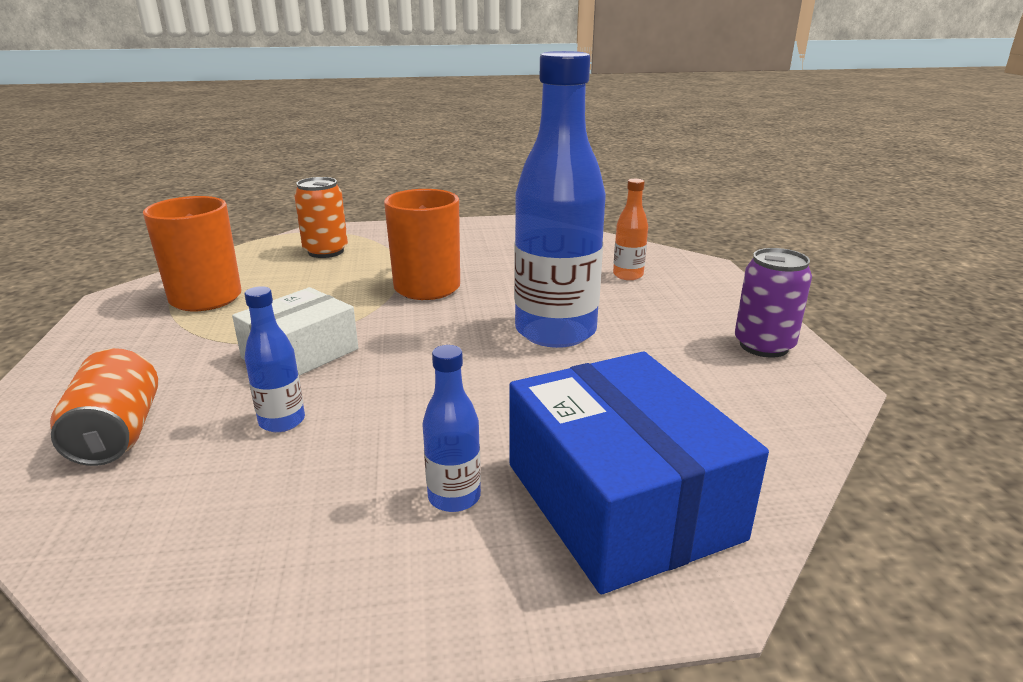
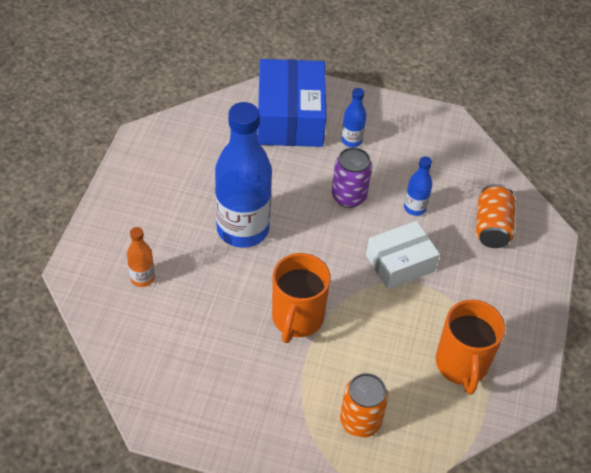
camera: 160 degrees left, 25 degrees up
purple can [735,248,812,357] -> purple can moved to [332,147,372,208]

